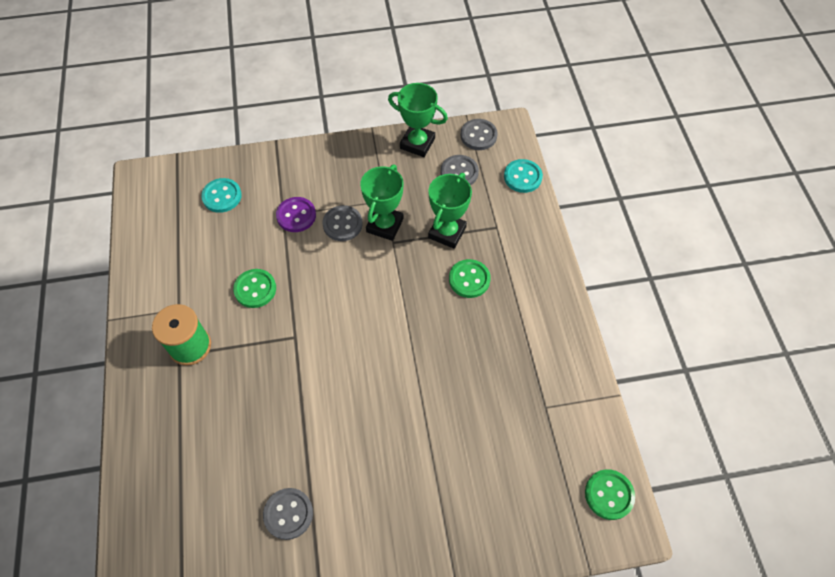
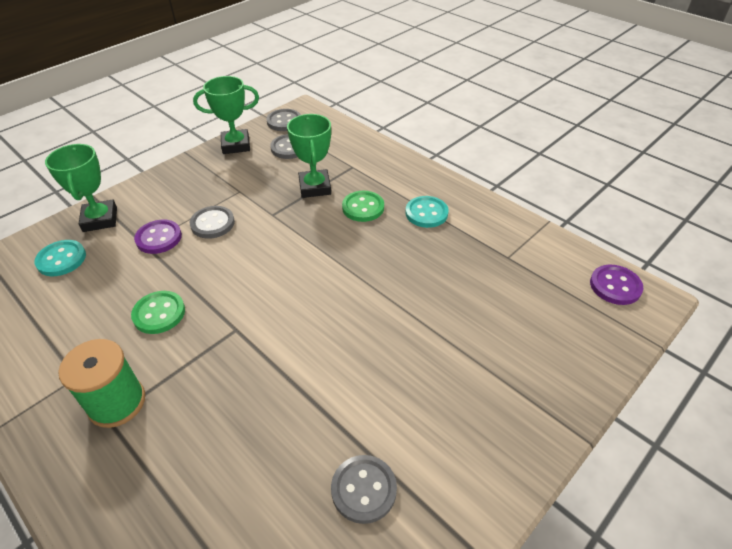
camera: 35 degrees left, 15 degrees down
green trophy [360,165,404,241] -> green trophy moved to [45,144,117,232]
turquoise button [504,159,543,193] -> turquoise button moved to [405,196,449,228]
green button [585,469,635,520] -> purple button [590,265,643,305]

